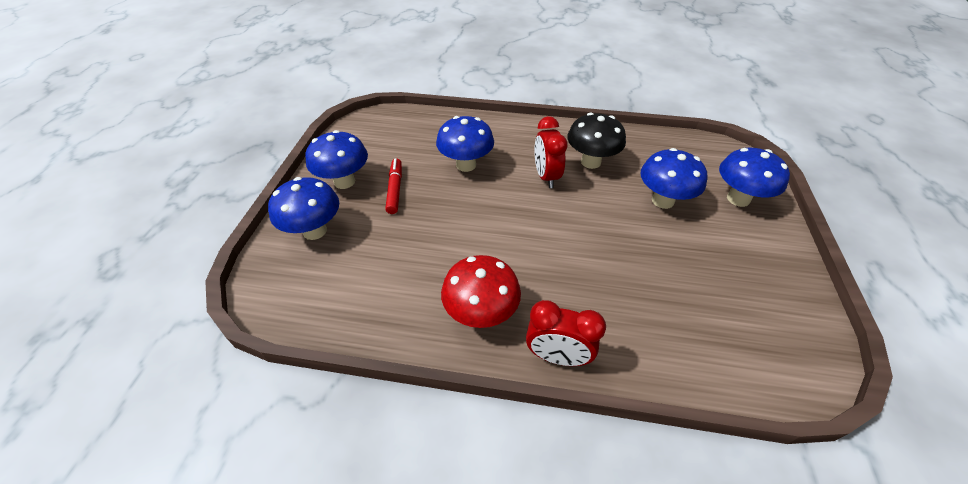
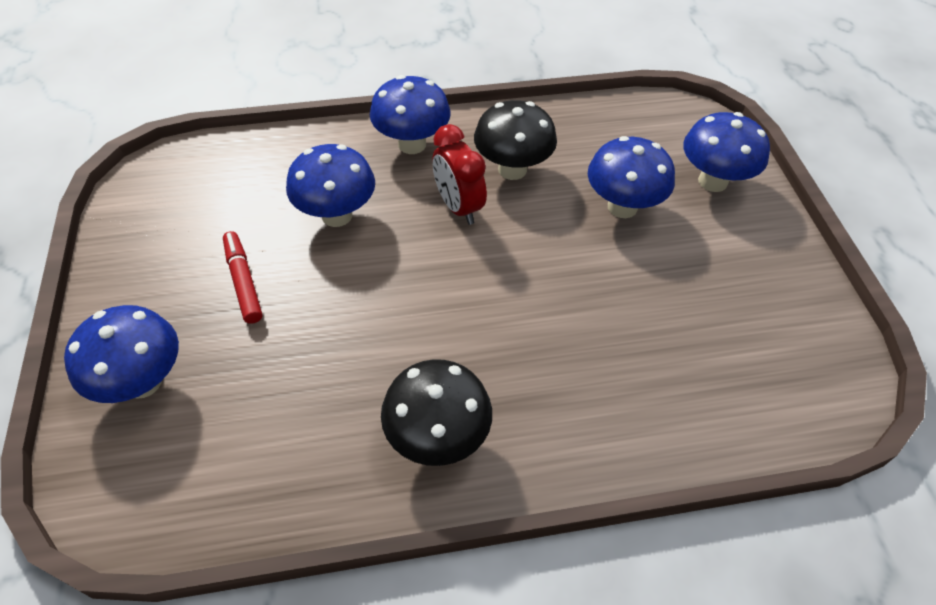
camera: 20 degrees left, 5 degrees up
blue mushroom [305,130,368,189] -> blue mushroom moved to [370,75,451,154]
red mushroom [441,255,521,328] -> black mushroom [381,359,492,466]
red clock [526,300,606,366] -> none

